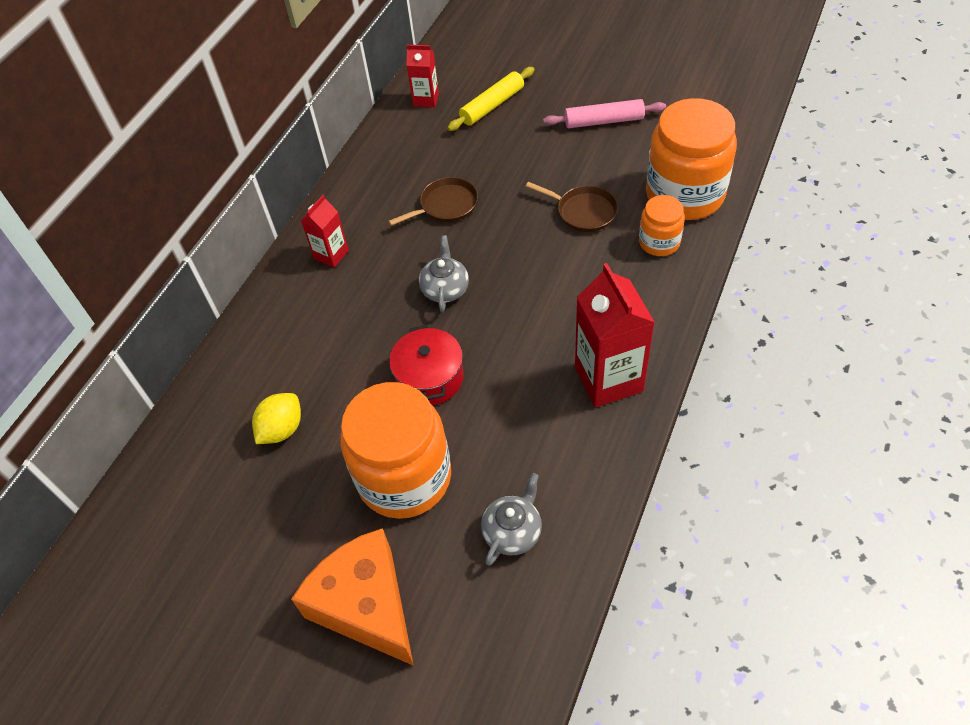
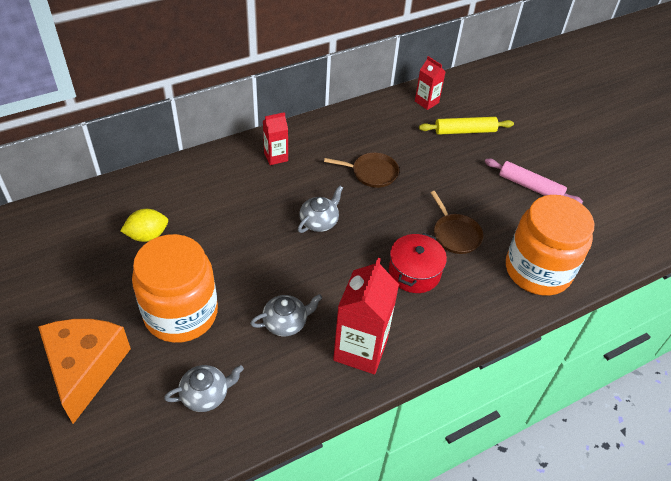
camera: 30 degrees right, 5 degrees down
red pot [389,325,464,405] -> red pot moved to [389,233,447,293]
orange jar [639,195,685,256] -> none
none -> grey teapot [250,294,322,336]

